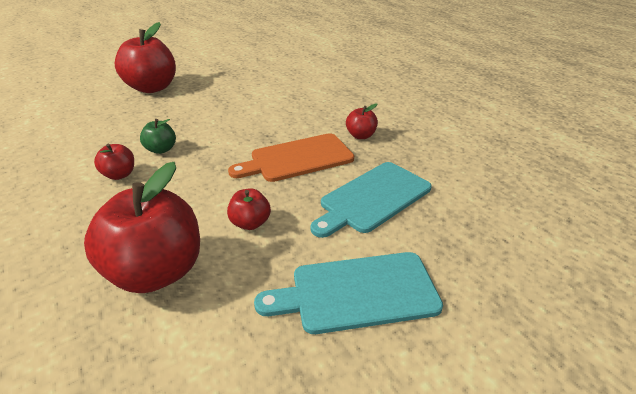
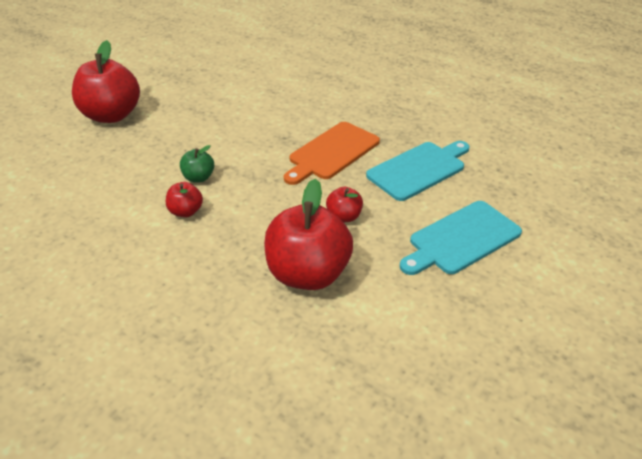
camera: 25 degrees left, 5 degrees up
turquoise cutting board [310,162,432,238] -> turquoise cutting board turned 150 degrees counterclockwise [366,141,470,201]
red apple [346,103,378,139] -> none

